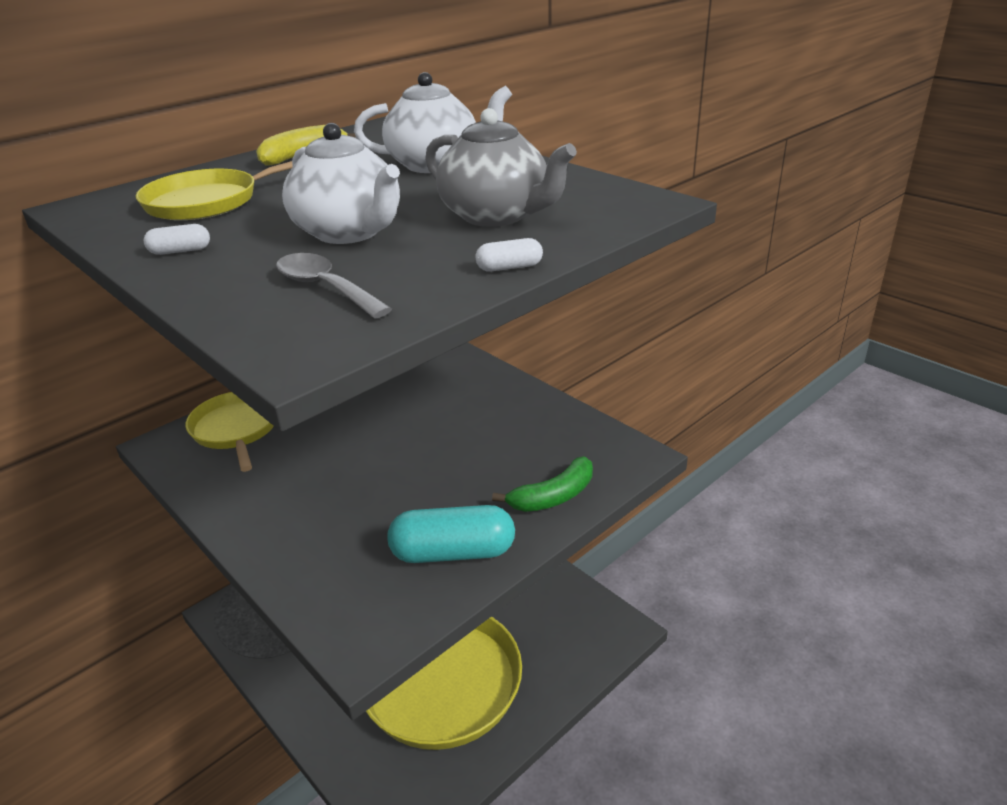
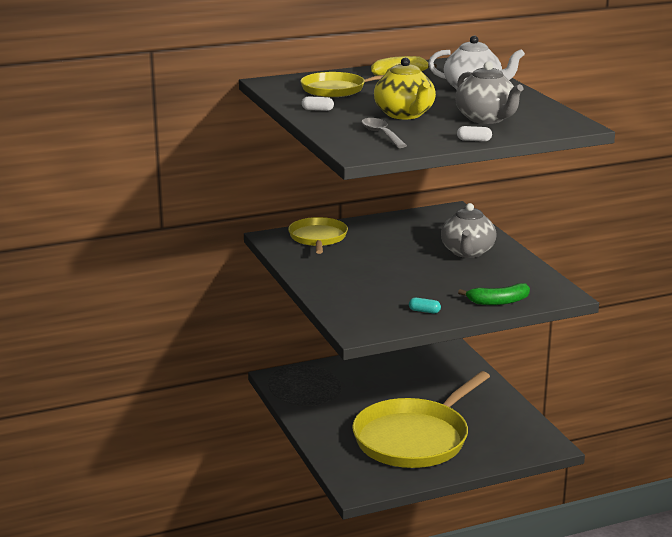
camera: 20 degrees right, 10 degrees down
white teapot [282,123,400,244] -> yellow teapot [374,58,436,119]
turquoise capsule [387,505,515,563] -> turquoise capsule [409,298,441,314], size x0.43
none -> grey teapot [441,203,497,258]

